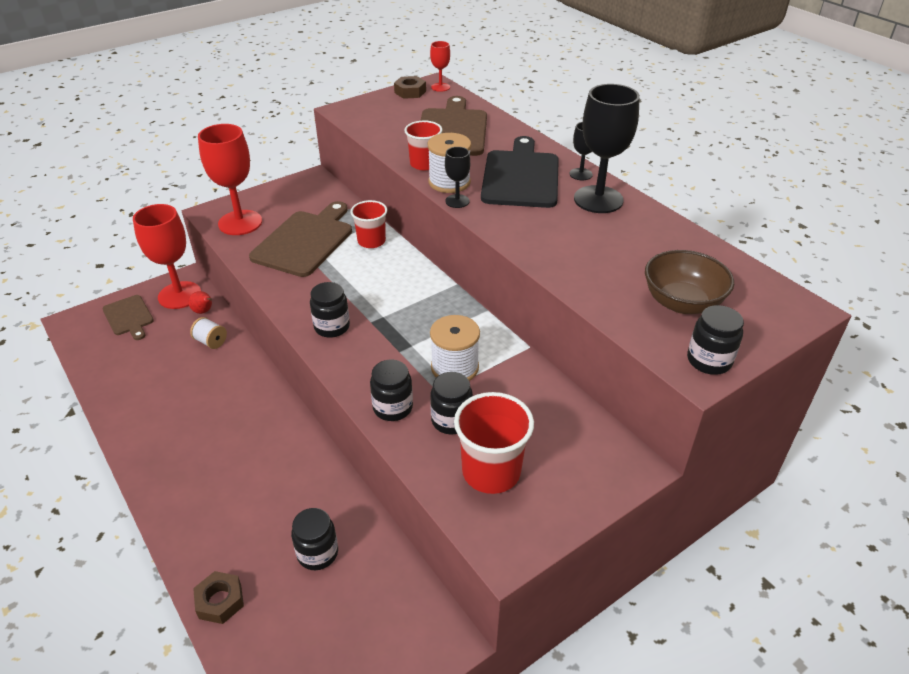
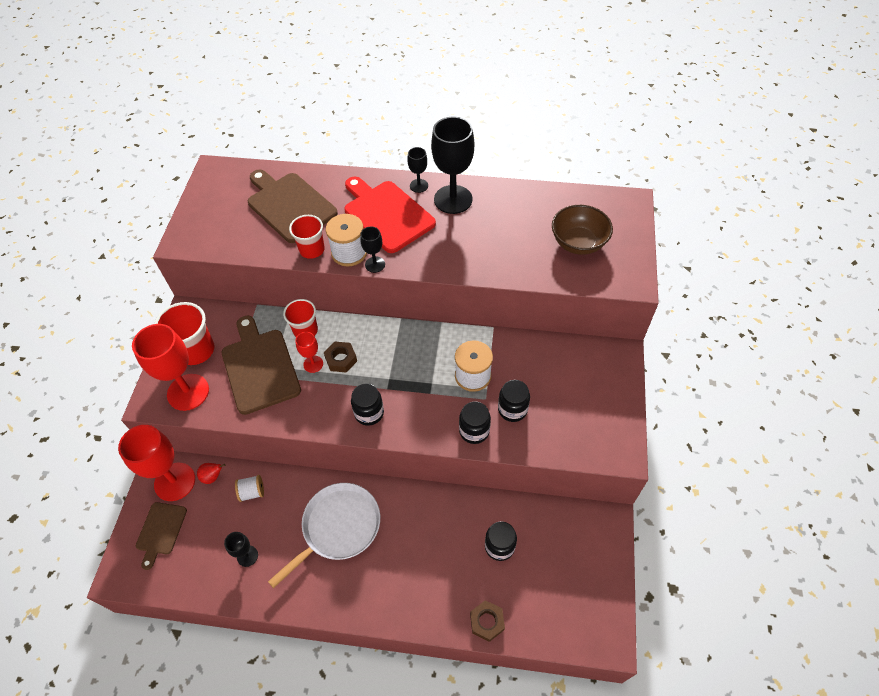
camera: 45 degrees left, 15 degrees up
brown cutting board [102,295,154,340] -> brown cutting board turned 90 degrees clockwise [136,502,187,570]
brown nut [394,76,426,99] -> brown nut moved to [324,341,357,373]
red goblet [430,41,450,92] -> red goblet moved to [295,332,323,373]
red cup [454,392,534,494] -> red cup moved to [154,302,215,365]
black cutting board [481,136,559,208] -> red cutting board [344,177,436,253]
black jar [687,305,744,375] -> none
none -> black goblet [224,532,258,567]
none -> white pan [268,483,380,588]

